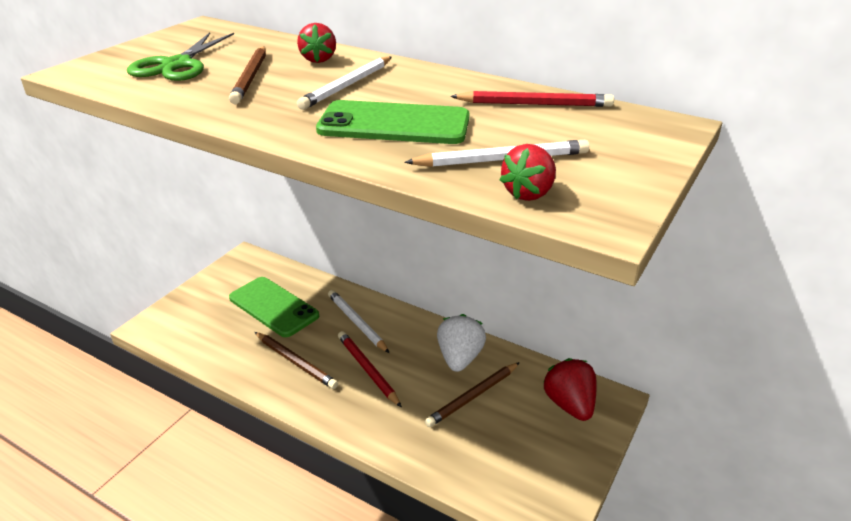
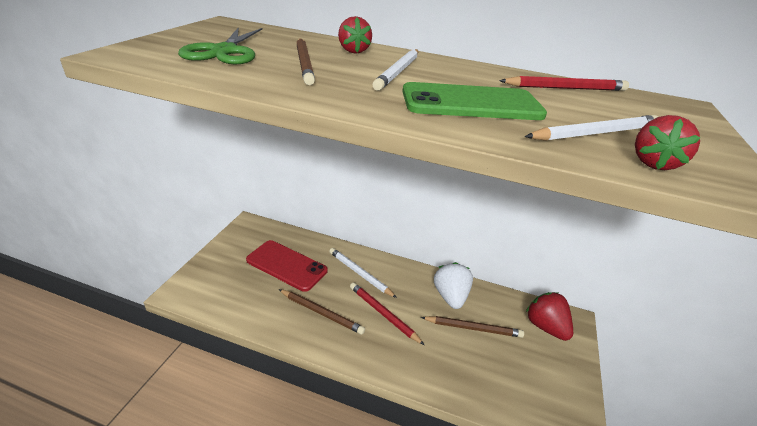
camera: 15 degrees left, 0 degrees up
green phone [229,277,319,337] -> red phone [246,240,328,292]
brown pencil [425,362,520,427] -> brown pencil turned 120 degrees counterclockwise [421,316,524,338]

